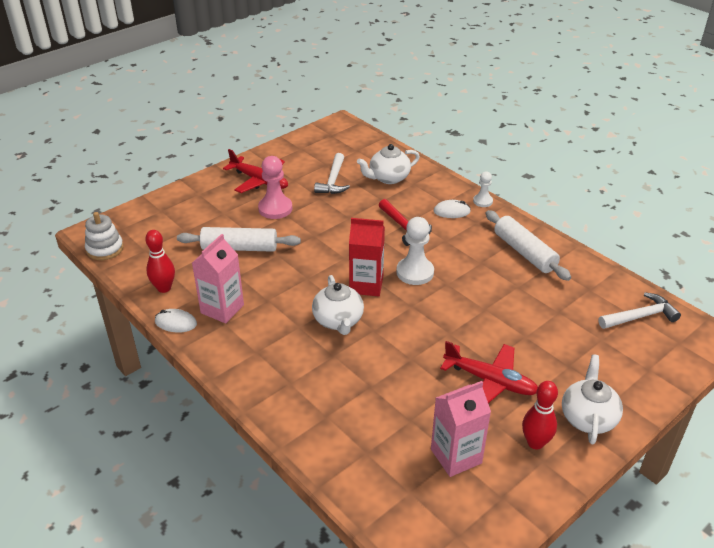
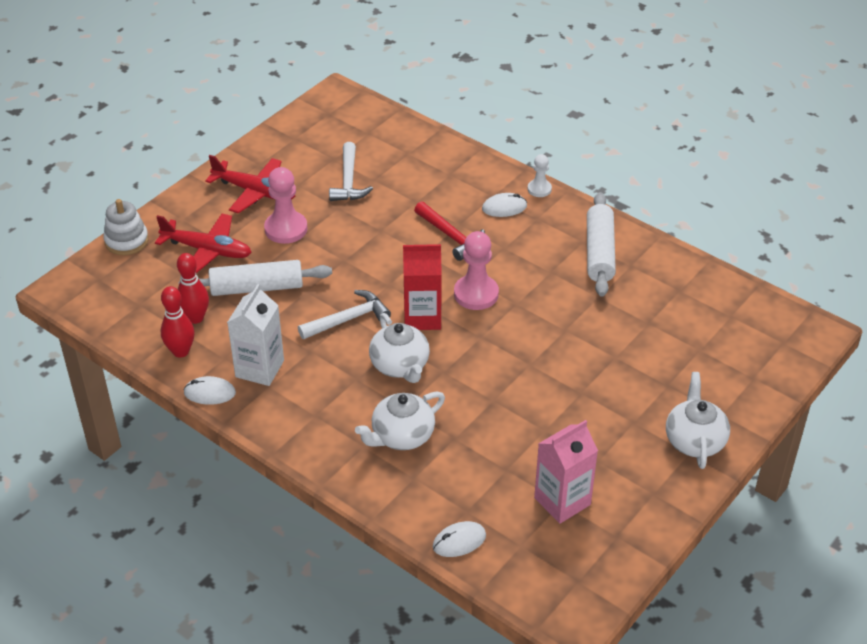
camera: 10 degrees left, 5 degrees up
white stacking toy [85,212,124,260] -> white stacking toy moved to [103,199,149,255]
pink carton [192,234,244,323] -> white carton [227,284,284,386]
white teapot [357,144,420,184] -> white teapot moved to [355,392,445,450]
white pawn [397,217,434,285] -> pink pawn [454,231,499,310]
red plane [440,341,538,403] -> red plane moved to [155,214,252,273]
white rolling pin [485,210,571,281] -> white rolling pin turned 45 degrees clockwise [587,192,616,297]
red bowling pin [522,381,558,449] -> red bowling pin moved to [177,253,209,324]
white hammer [599,293,681,329] -> white hammer moved to [298,290,391,339]
none -> white mouse [433,521,486,557]

